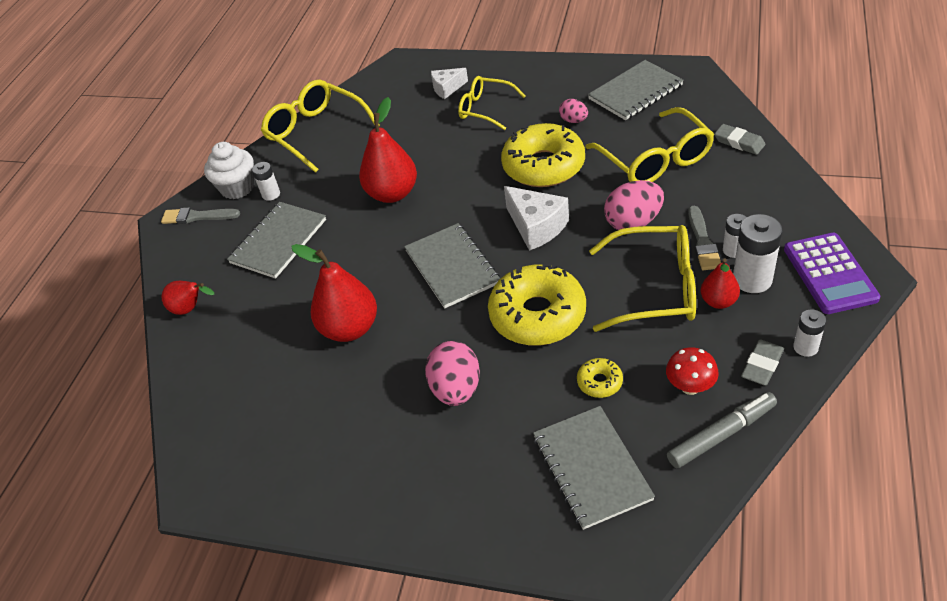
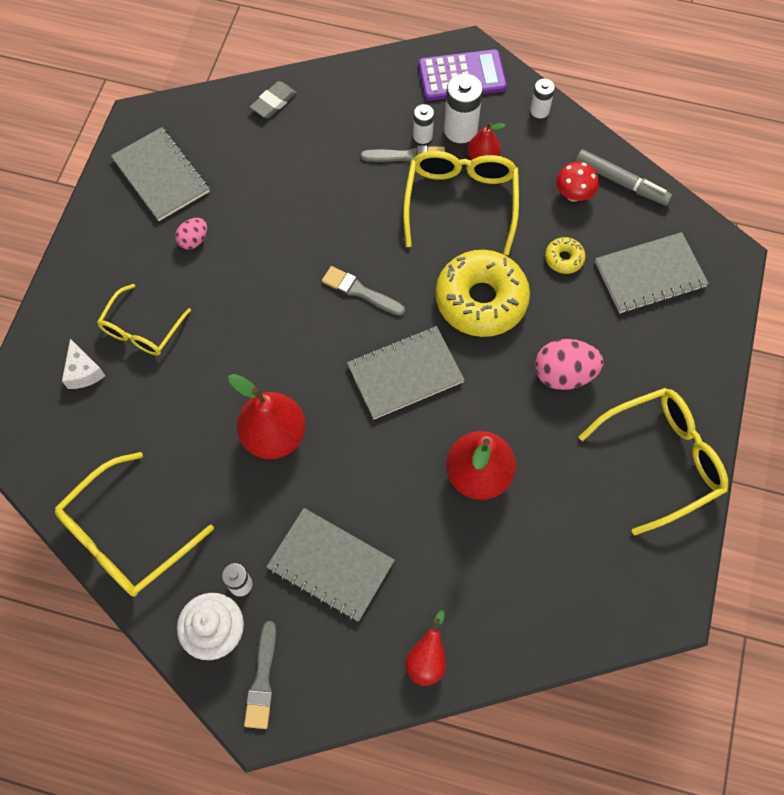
camera: 95 degrees left, 20 degrees up
yellow donut [501,123,585,187] -> none
white cheese [504,186,569,251] -> grey brush [322,266,405,316]
yellow glasses [585,107,714,182] -> yellow glasses moved to [579,388,728,536]
pink egg [604,180,664,230] -> none
grey marker [667,392,777,468] -> grey marker turned 150 degrees clockwise [576,149,672,206]
grey eraser [741,339,784,386] -> none

